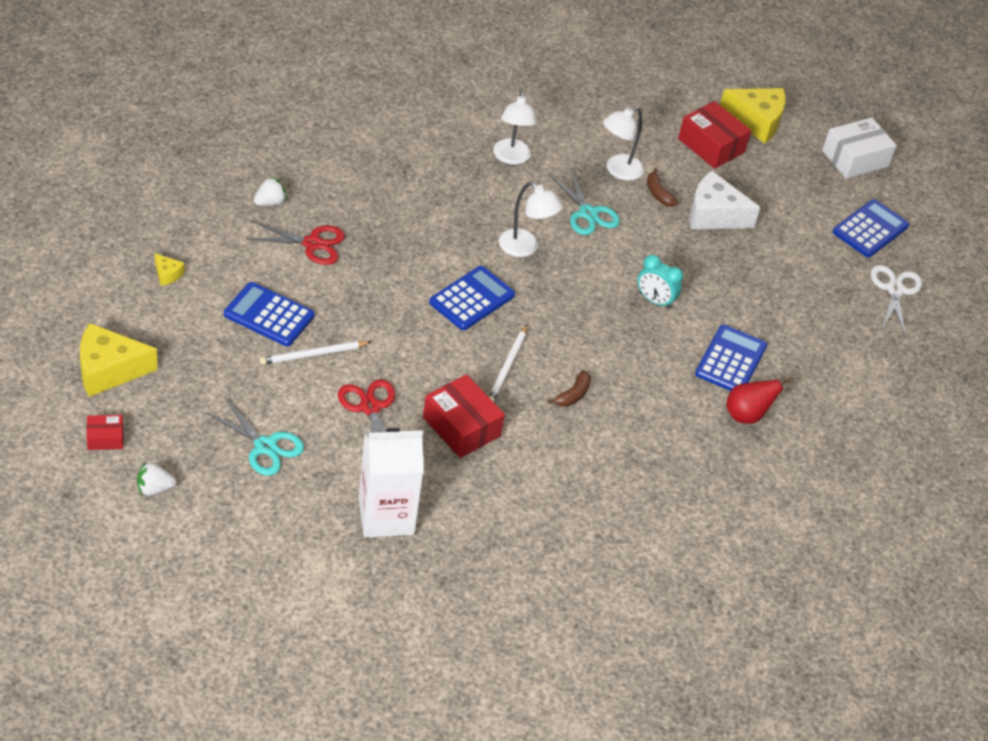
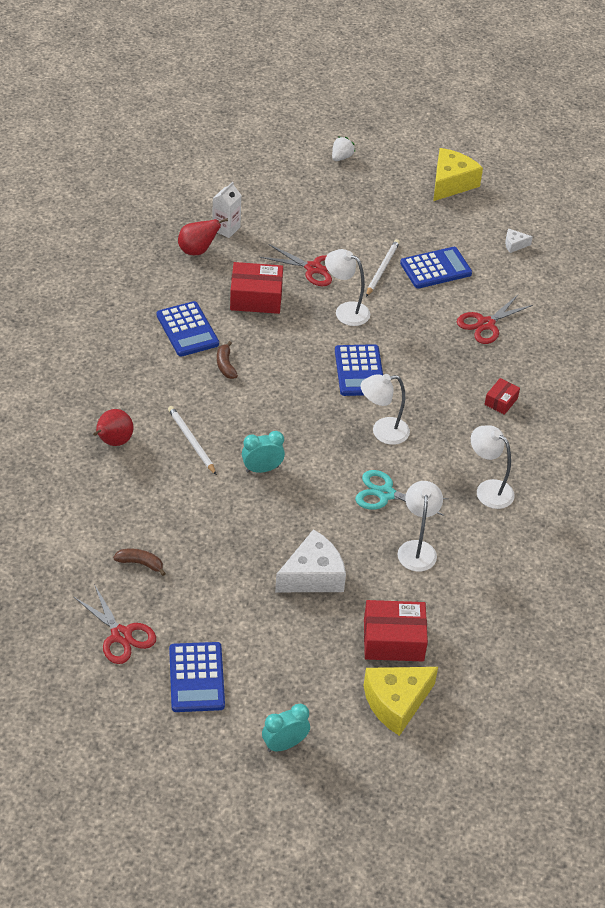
camera: 135 degrees right, 0 degrees up
red box [87,415,123,450] -> red box moved to [485,378,520,415]
yellow cheese [155,253,185,286] -> white cheese [505,229,533,253]
turquoise scissors [205,397,304,476] -> none
white strawberry [254,176,287,206] -> none
white carton [358,428,424,538] -> white carton [212,182,241,238], size x0.55
white pencil [488,325,527,402] -> white pencil moved to [168,406,217,475]
brown banana [647,168,678,207] -> brown banana moved to [113,549,166,576]
blue calculator [695,324,767,391] -> blue calculator moved to [157,301,219,356]
white box [822,118,896,179] -> turquoise clock [262,704,310,752]
white scissors [871,265,922,337] -> red scissors [74,584,156,664]
none -> red pear [178,218,228,255]
none -> white lamp [325,249,370,326]

